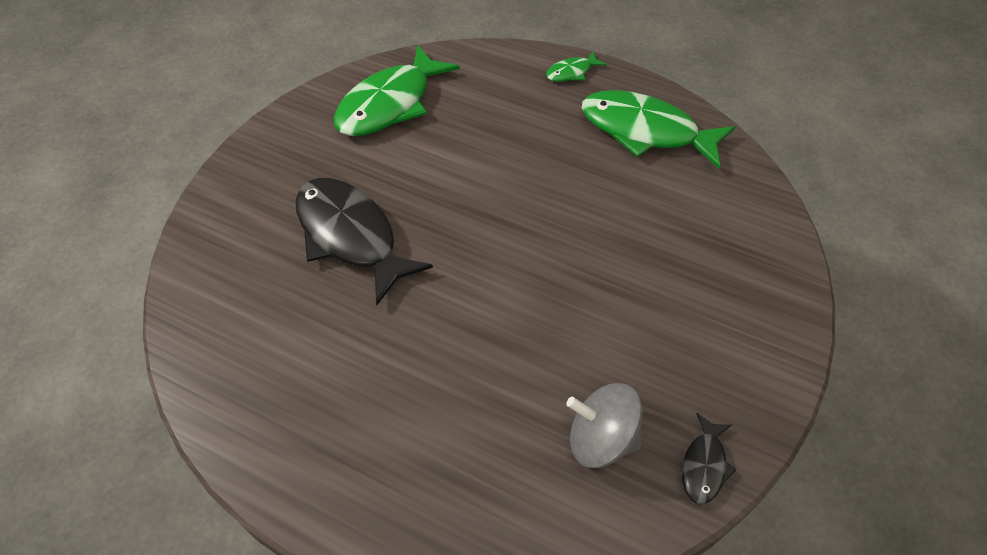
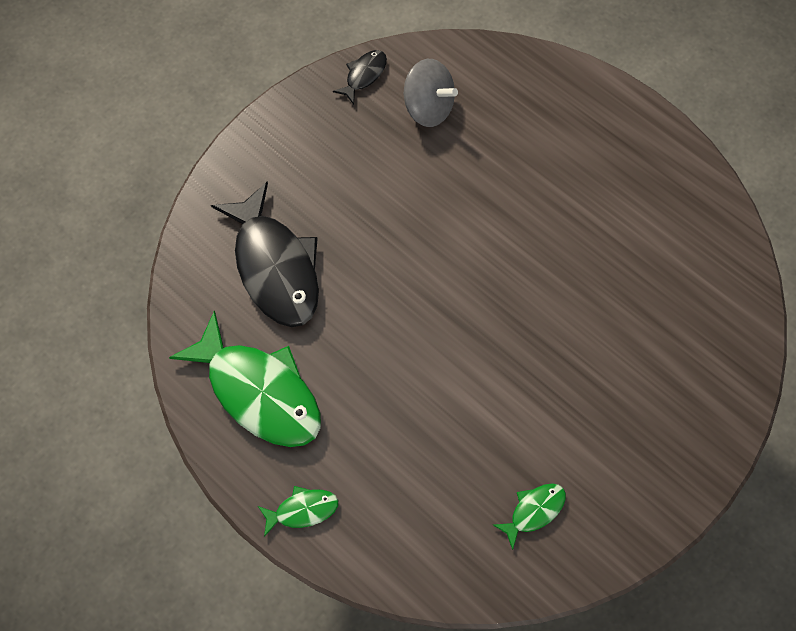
camera: 165 degrees left, 15 degrees up
black fish [295,178,433,305] -> black fish moved to [211,181,319,327]
green fish [334,45,460,136] -> green fish [493,483,566,550], size x0.45

